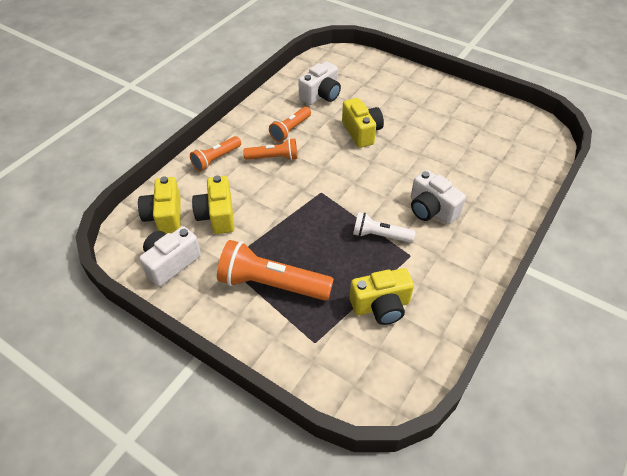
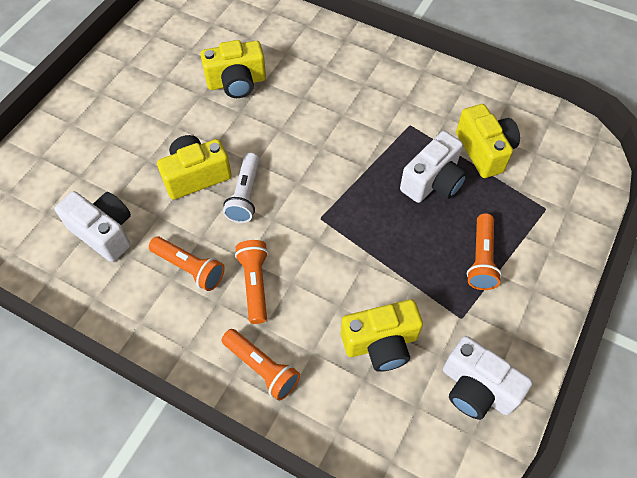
camera: 95 degrees left, 10 degrees up
yellow camera [138,176,181,234] -> yellow camera moved to [201,40,266,98]
orange flashlight [217,240,334,301] -> orange flashlight [467,213,502,290], size x0.58
white flashlight [353,212,415,243] -> white flashlight moved to [223,153,260,223]
white camera [411,170,466,224] -> white camera moved to [400,131,468,203]

